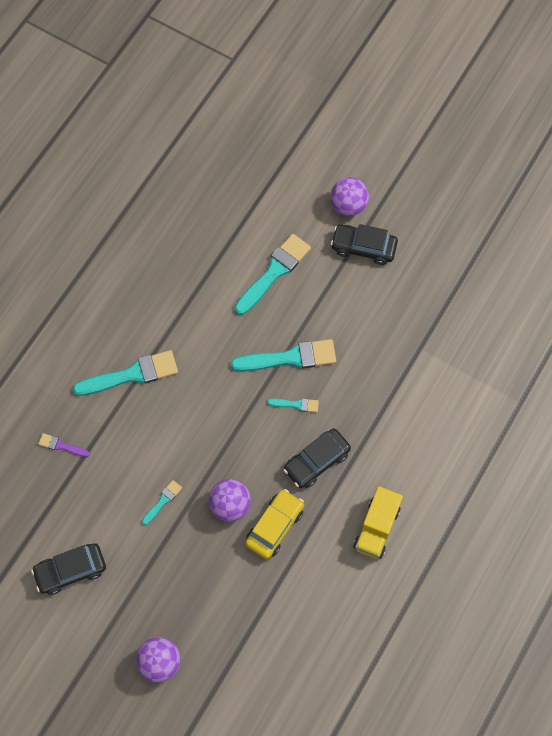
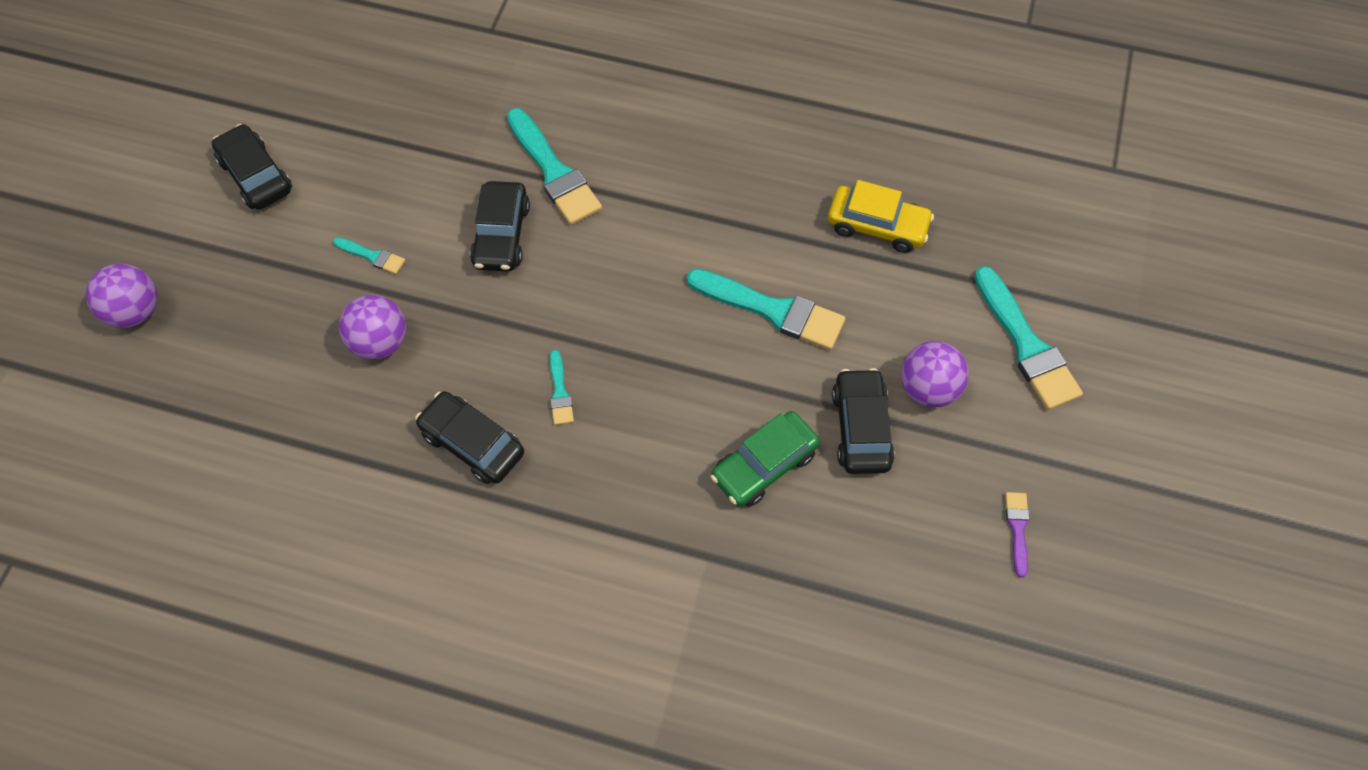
camera: 75 degrees right, 5 degrees down
purple brush [38,433,89,457] -> purple brush moved to [1005,492,1029,577]
turquoise brush [231,339,336,371] -> turquoise brush moved to [974,266,1083,410]
yellow car [245,489,304,559] -> yellow car moved to [828,180,934,253]
yellow truck [353,486,403,559] -> none
none -> black car [470,181,530,271]
none -> green car [711,411,820,507]

